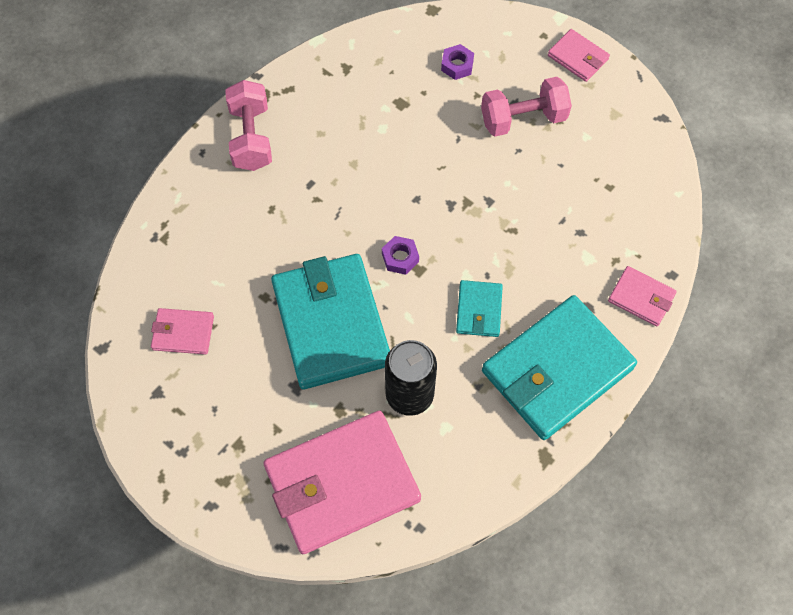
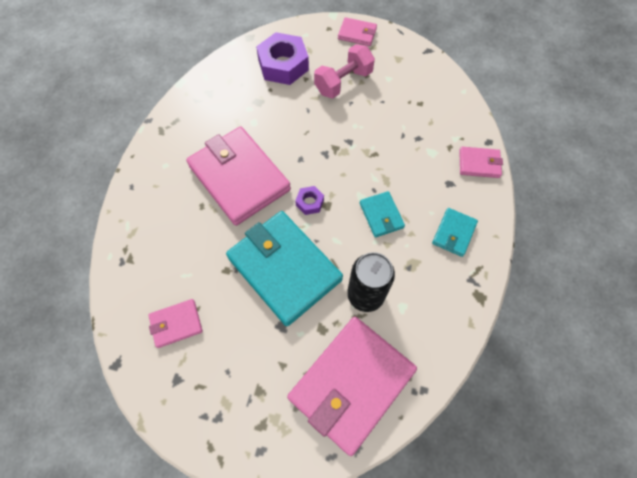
camera: 25 degrees left, 0 degrees up
pink dumbbell [225,80,272,171] -> none
purple nut [441,44,474,80] -> purple nut [256,32,309,85], size x2.11
turquoise wallet [482,295,637,440] -> turquoise wallet [432,208,478,257], size x0.46
none -> pink wallet [186,127,291,226]

